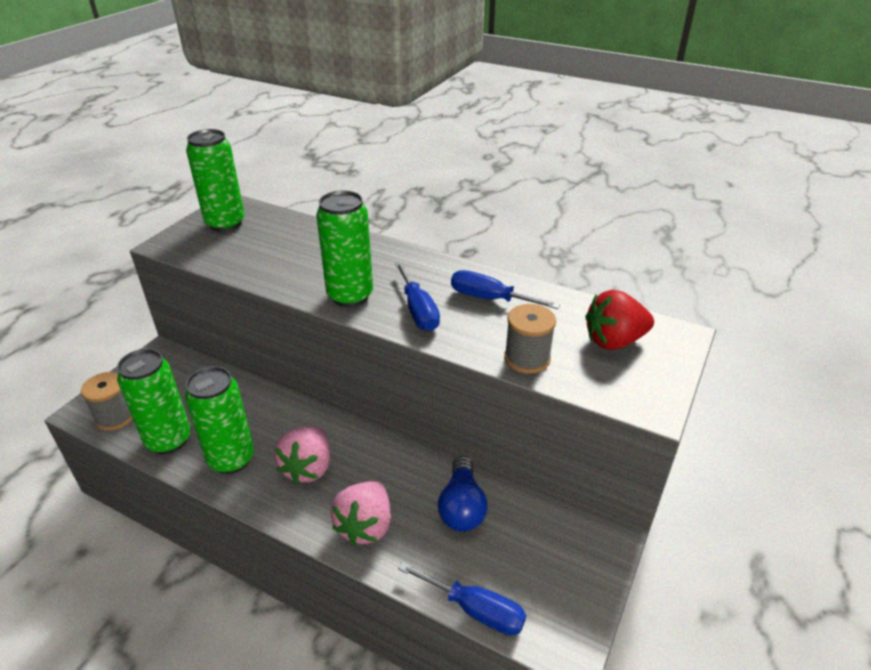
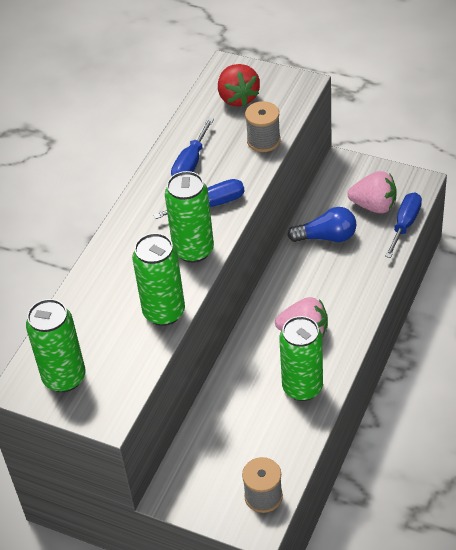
camera: 90 degrees left, 10 degrees up
green can [117,349,191,454] -> green can moved to [132,233,185,326]
pink strawberry [330,481,391,546] -> pink strawberry moved to [347,171,397,213]

